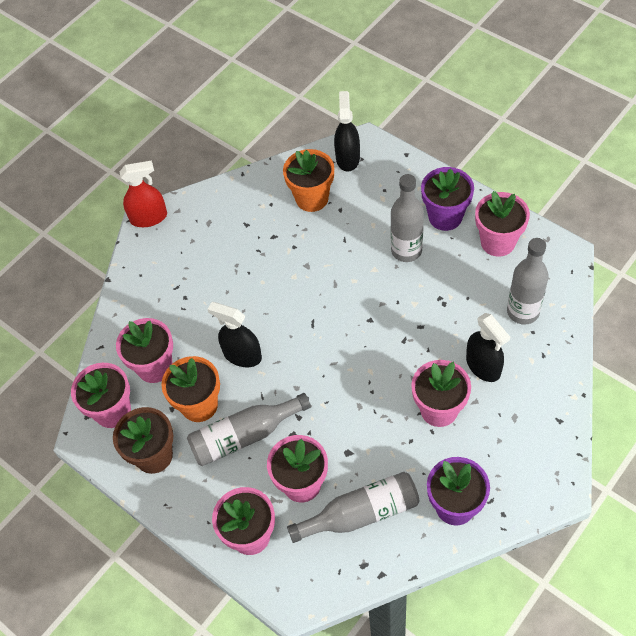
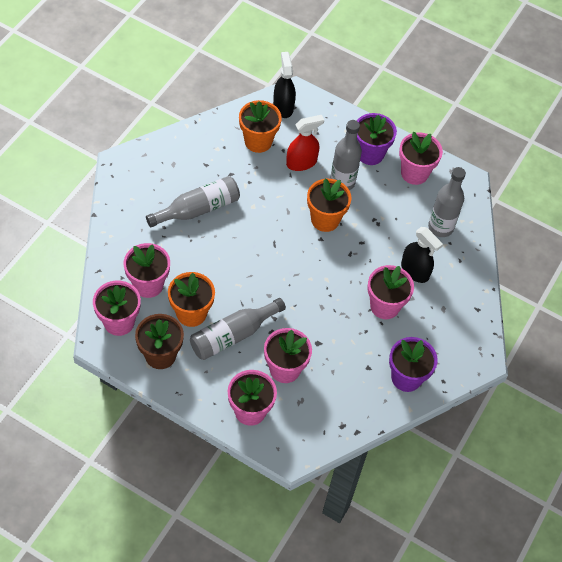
camera: 20 degrees left, 0 degrees up
red spray bottle [120,161,167,227] -> red spray bottle moved to [286,115,324,171]
black spray bottle [207,302,262,367] -> none
grey bottle [287,472,419,543] -> grey bottle moved to [146,176,240,227]
none -> orange flower pot [307,178,351,232]

